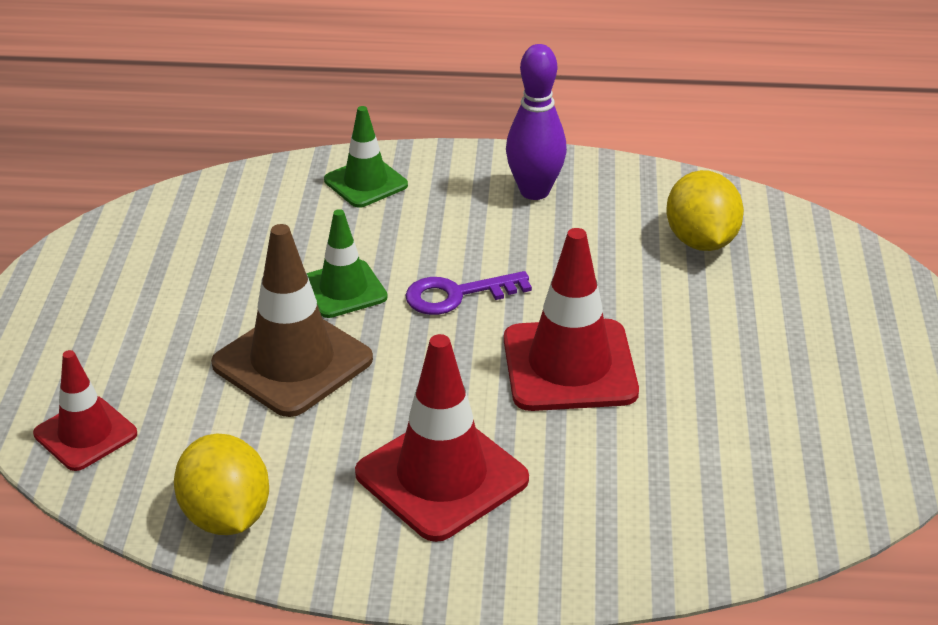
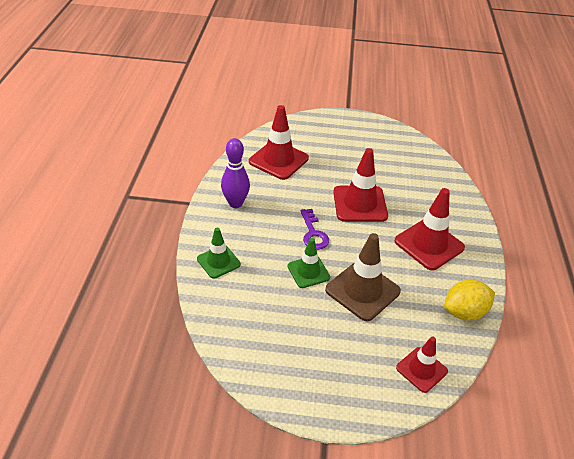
camera: 90 degrees left, 5 degrees up
yellow lemon [666,170,744,251] -> red traffic cone [249,105,309,180]

